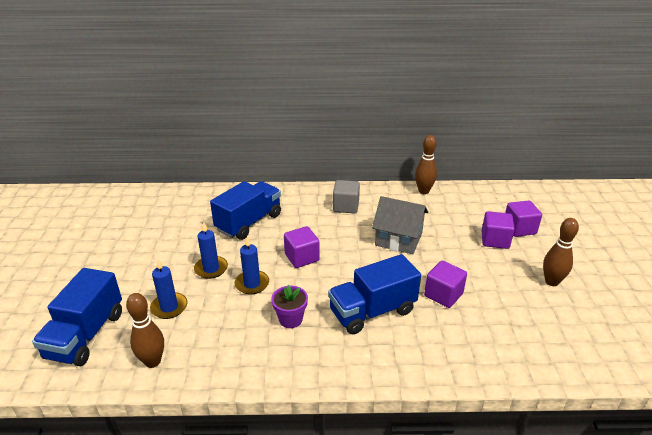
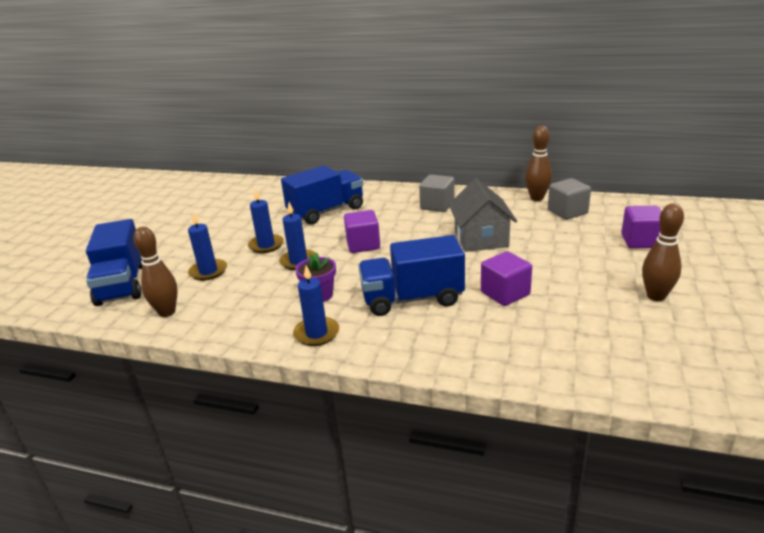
camera: 20 degrees right, 5 degrees down
blue truck [32,268,122,366] -> blue truck turned 45 degrees counterclockwise [86,219,143,306]
grey house [372,196,428,255] -> grey house turned 45 degrees clockwise [449,178,517,252]
purple cube [482,211,515,249] -> none
none -> blue candle [293,265,339,346]
none -> grey cube [548,178,591,220]

